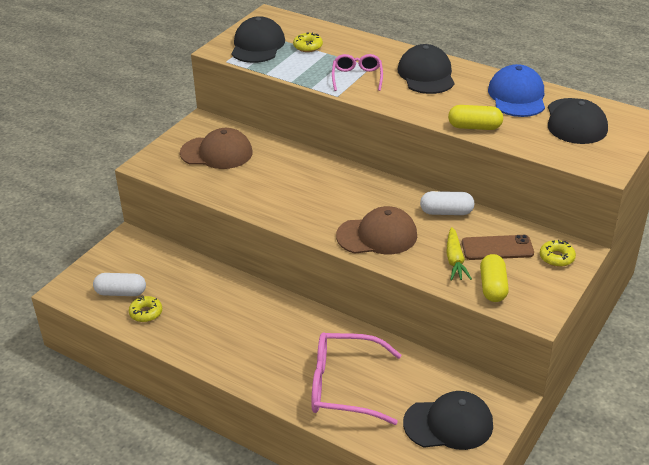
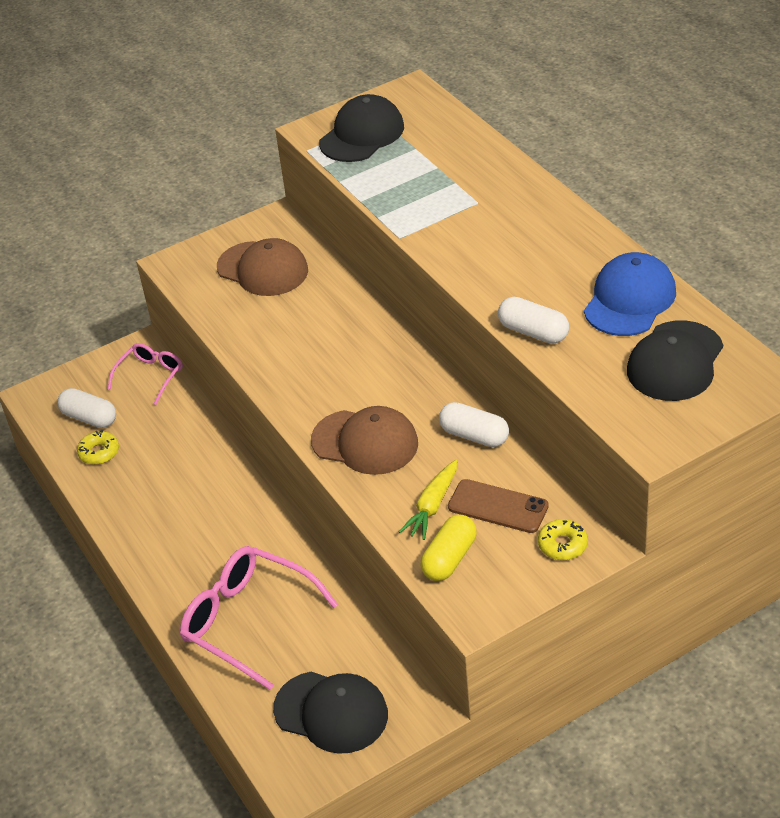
camera: 30 degrees right, 5 degrees up
yellow donut [293,33,323,52] -> none
pink glasses [332,54,383,91] -> pink glasses moved to [107,343,183,405]
black cap [398,44,455,94] -> none
yellow capsule [448,105,503,130] -> white capsule [498,297,569,344]

